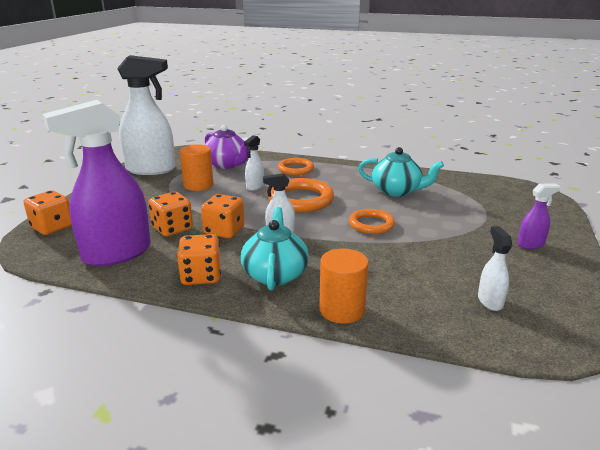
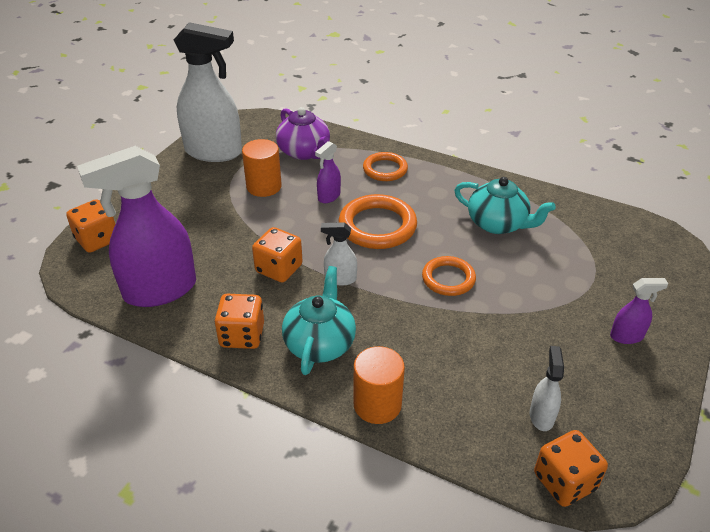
camera: 10 degrees right, 15 degrees up
orange dice [148,192,193,236] -> orange dice moved to [534,430,608,507]
white spray bottle [244,135,264,191] -> purple spray bottle [315,141,341,203]

